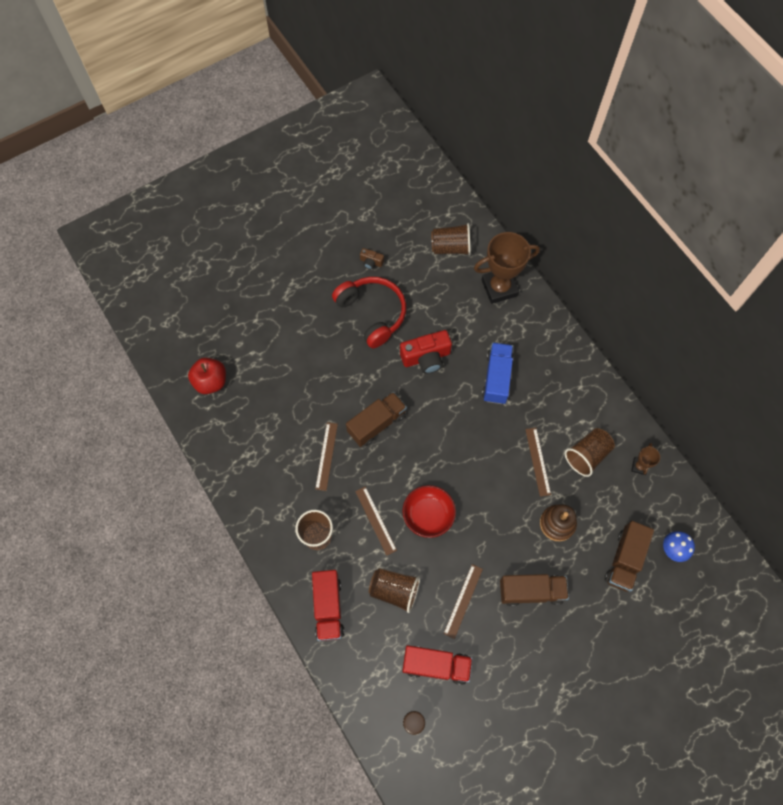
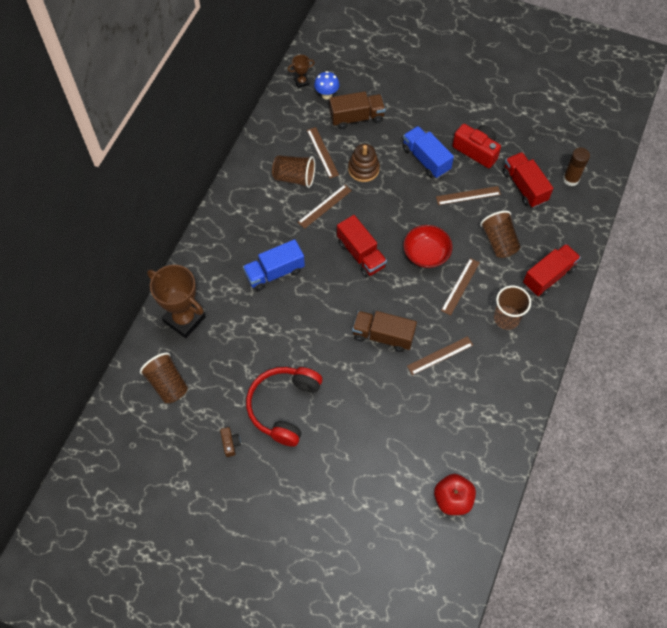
camera: 125 degrees left, 5 degrees down
red camera [400,330,452,374] -> red camera moved to [452,124,501,168]
brown truck [500,574,569,606] -> blue truck [402,126,454,178]
brown trophy [631,443,660,475] -> brown trophy moved to [288,55,315,88]
none -> brown ruler [307,127,339,178]
none -> red truck [337,215,387,277]

